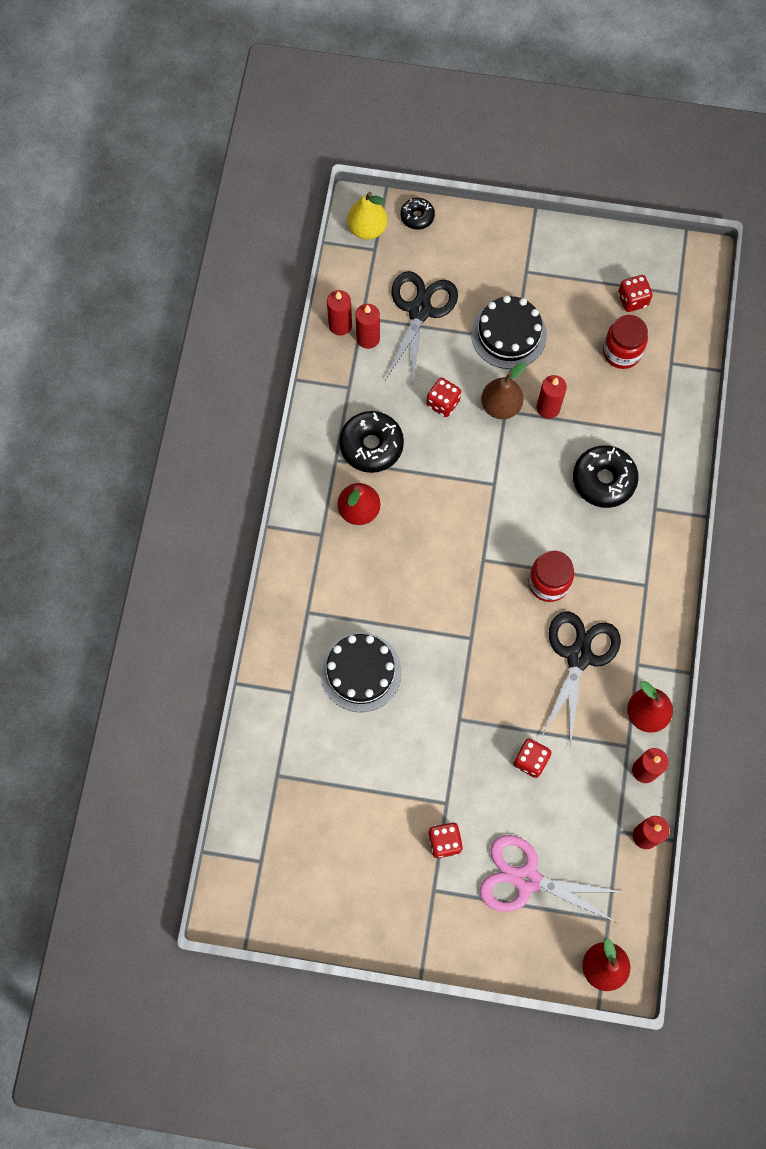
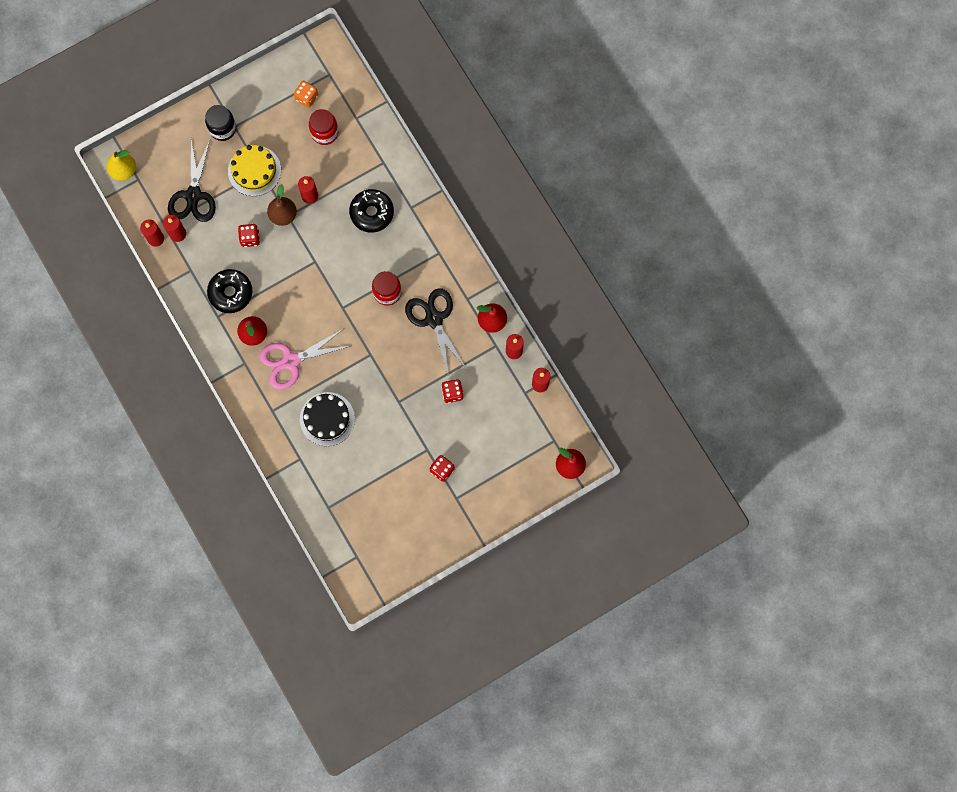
camera: 40 degrees left, 5 degrees up
black scissors [385,271,458,386] -> black scissors turned 150 degrees counterclockwise [168,139,216,222]
black donut [400,198,435,230] -> none
black cake [471,296,547,369] -> yellow cake [228,145,281,196]
pink scissors [479,835,621,923] -> pink scissors moved to [259,329,350,390]
red dice [618,275,653,312] -> orange dice [294,81,318,108]
none -> black jar [205,105,236,141]

